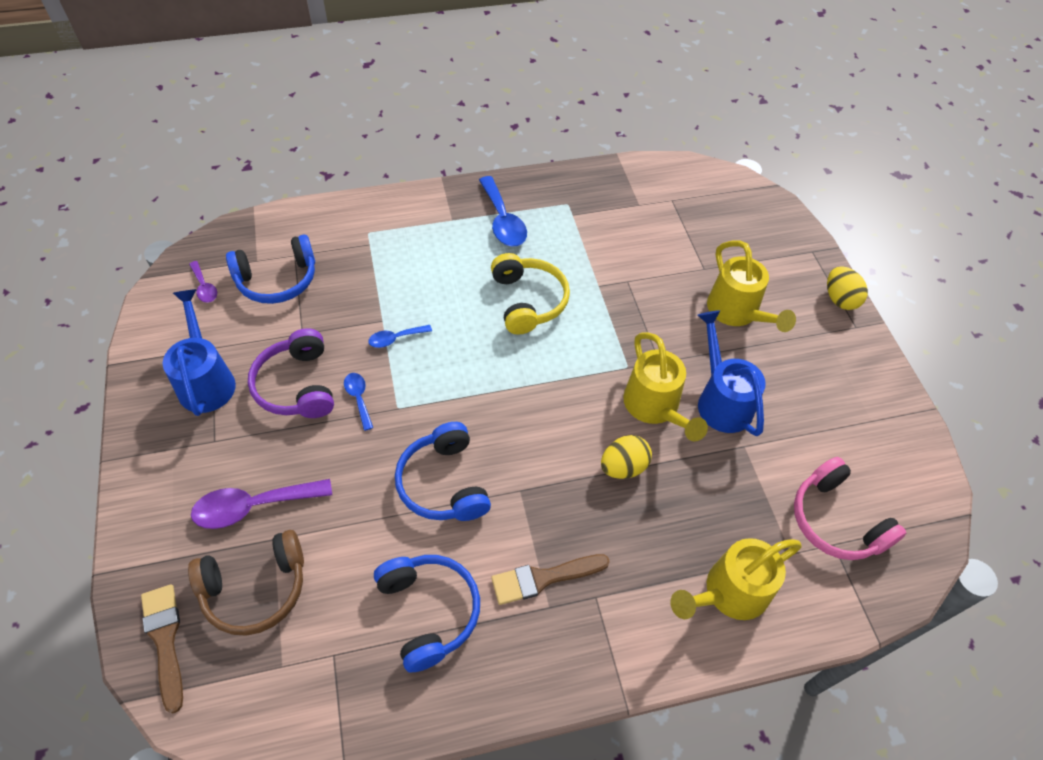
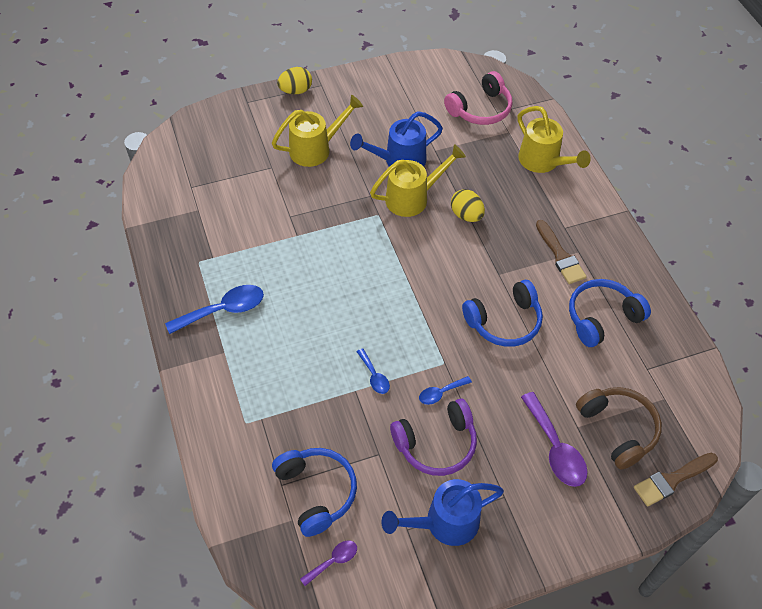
camera: 95 degrees left, 0 degrees up
yellow headphones [491,253,570,335] -> none

